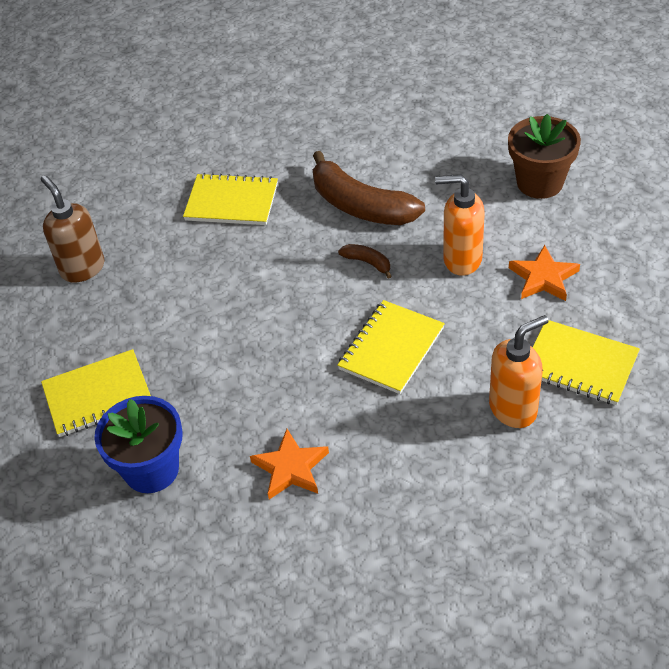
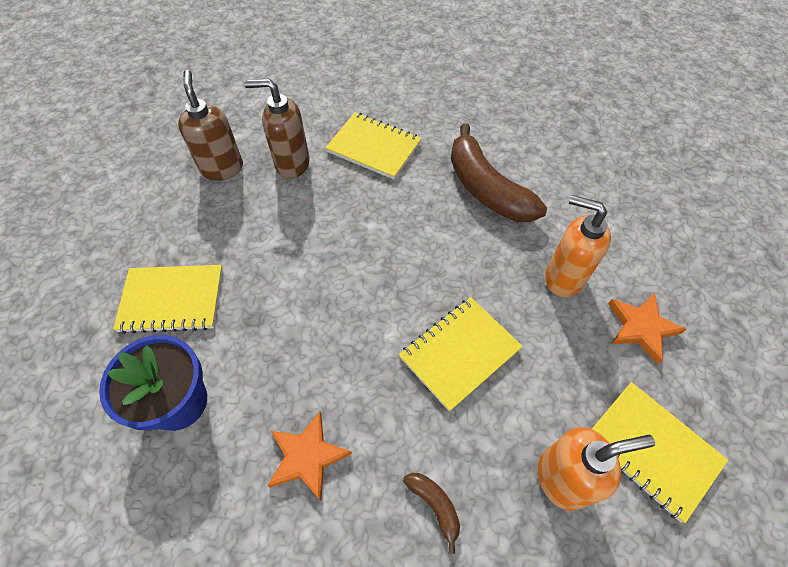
camera: 15 degrees right, 10 degrees up
brown banana [338,244,392,279] -> brown banana moved to [403,473,460,554]
brown flower pot [508,114,581,199] -> none
none -> brown soap dispenser [244,78,310,179]

